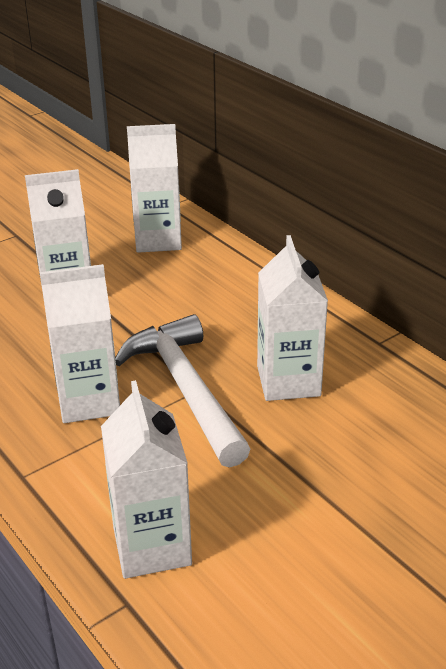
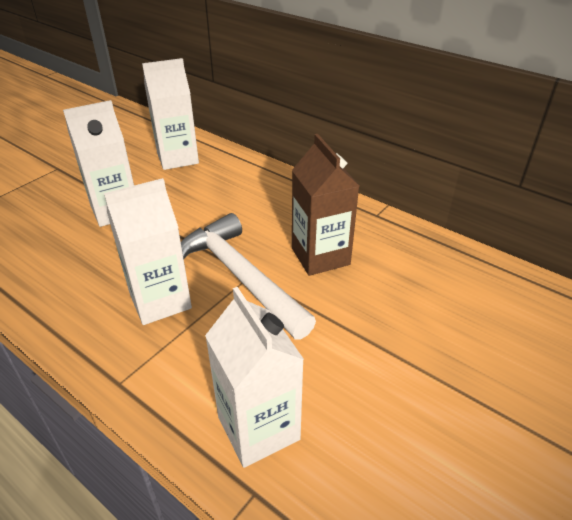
camera: 15 degrees left, 5 degrees up
white carton [257,235,328,401] -> brown carton [292,134,359,276]

